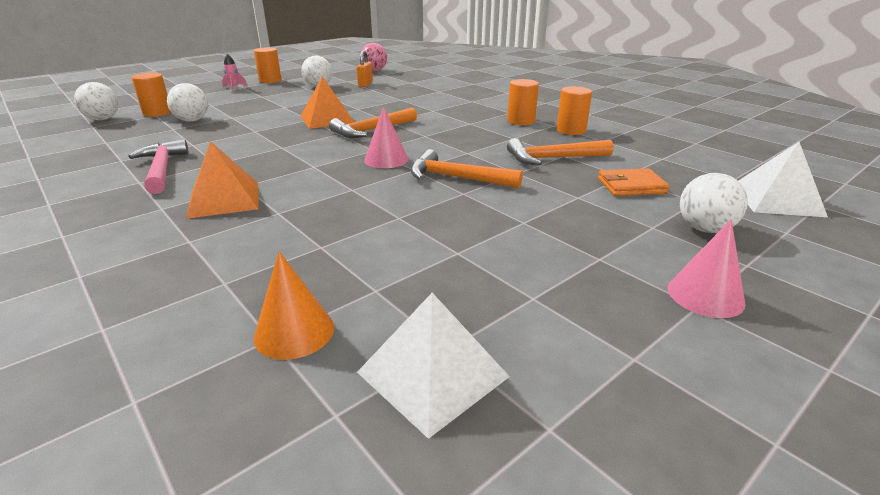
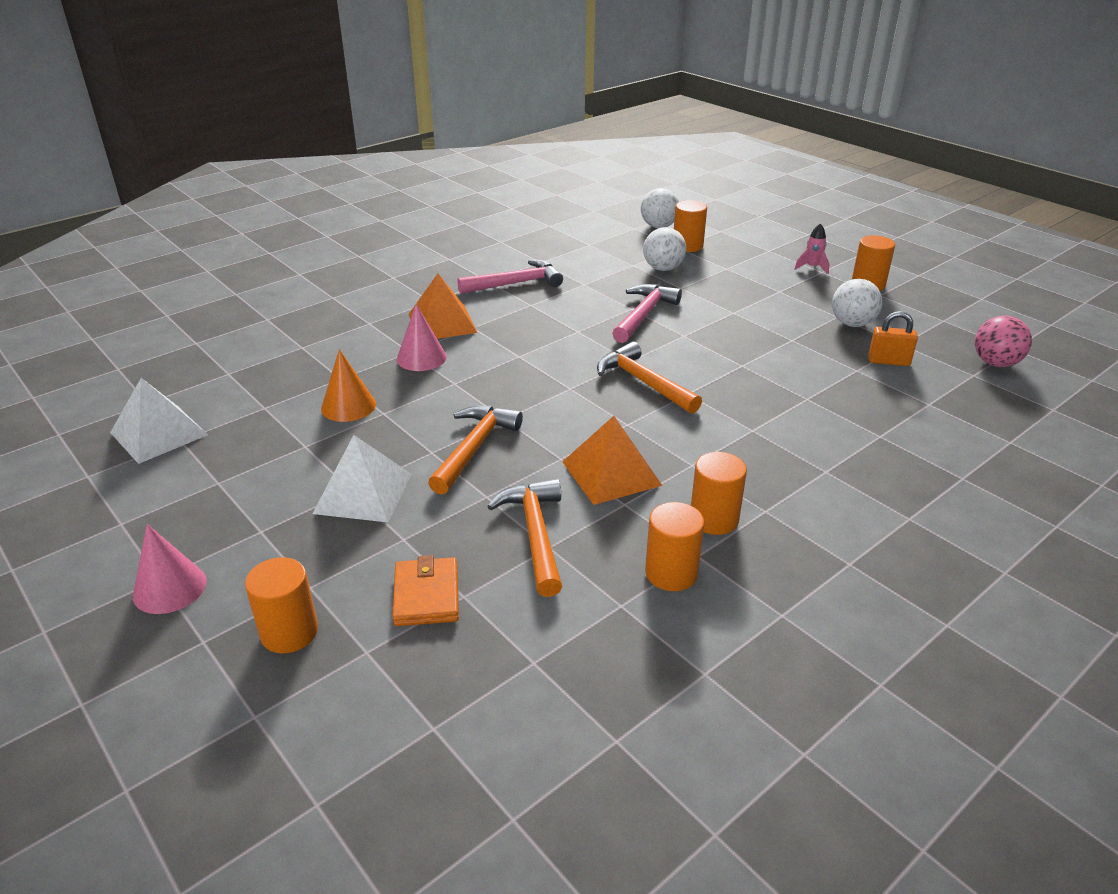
camera: 90 degrees right, 5 degrees up
orange cone [254,251,334,360] -> orange cone moved to [321,349,376,422]
orange pyramid [301,76,354,129] -> orange pyramid moved to [562,416,662,505]
pink cone [364,106,409,168] -> pink cone moved to [397,304,447,371]
white ball [680,173,748,233] -> orange cylinder [245,557,318,654]
white pyramid [738,142,828,217] -> white pyramid moved to [312,435,411,522]
none -> pink hammer [612,284,682,343]

